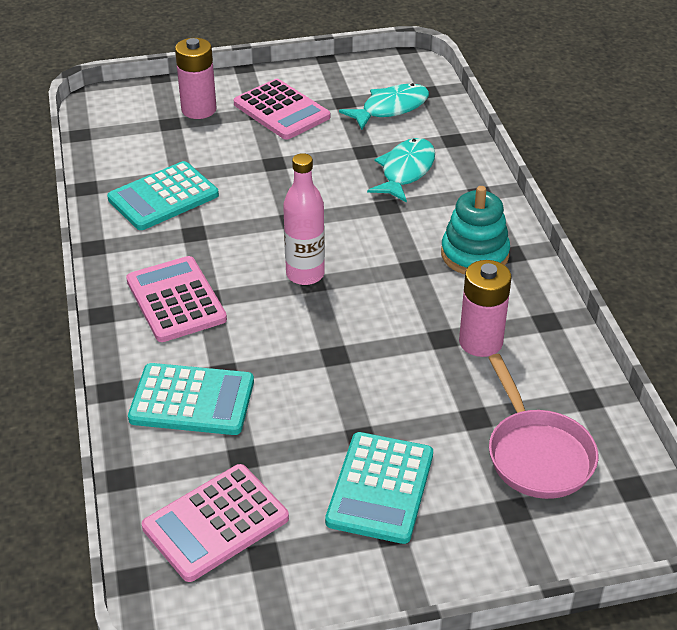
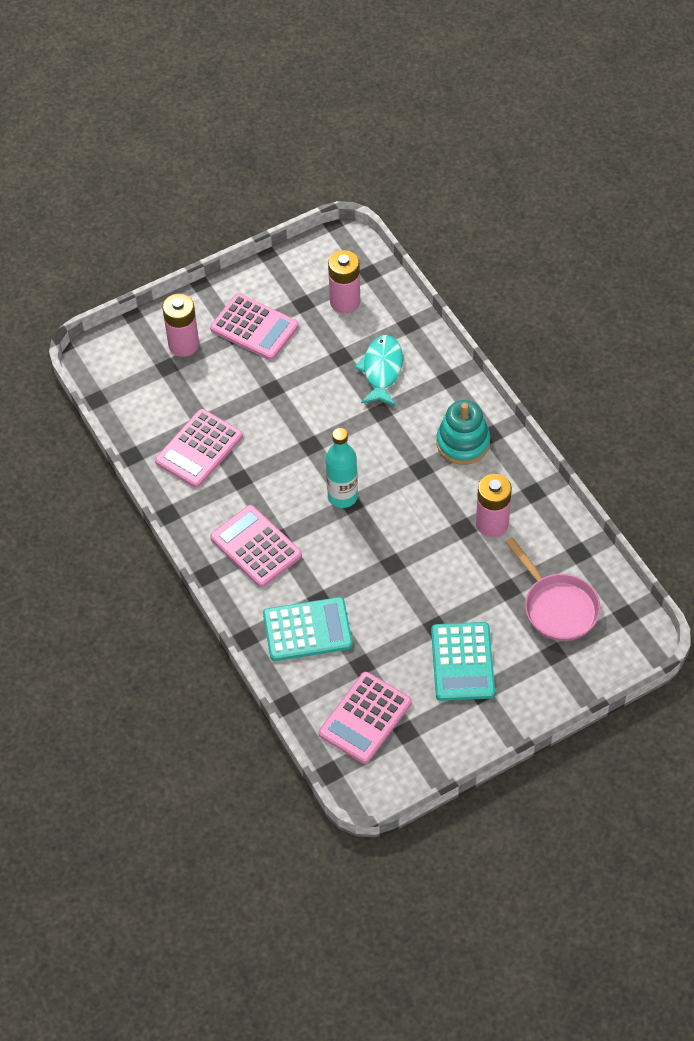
camera: 15 degrees left, 15 degrees up
turquoise calculator [107,161,219,230] -> pink calculator [155,409,243,488]
pink bottle [283,153,325,285] -> turquoise bottle [326,428,358,508]
turquoise fish [339,83,429,130] -> pink battery [328,250,360,313]

